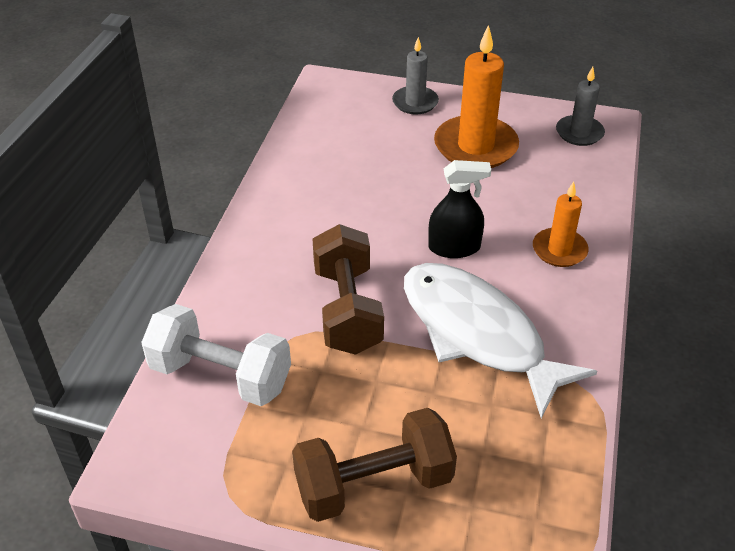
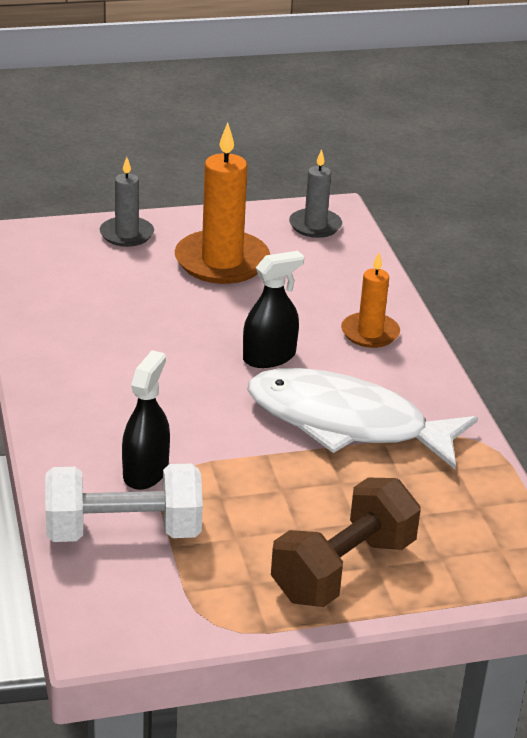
camera: 30 degrees left, 10 degrees down
brown dumbbell [313,224,384,355] -> none
none -> black spray bottle [122,350,170,490]

